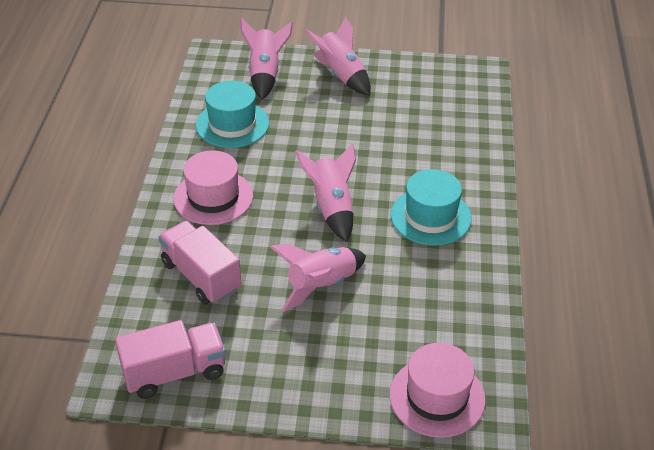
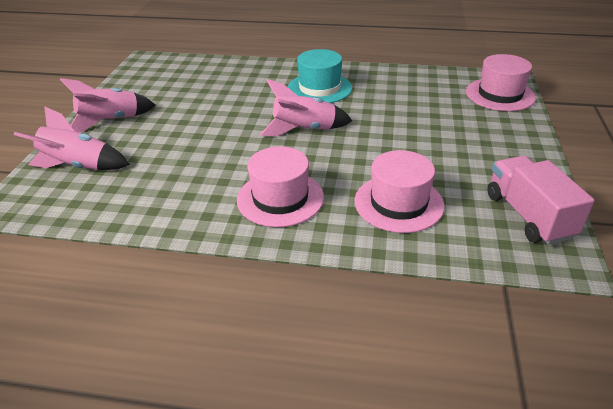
camera: 85 degrees left, 5 degrees down
pink truck [158,221,241,305] -> pink hat [355,150,445,233]
turquoise hat [196,81,269,148] -> none
pink rocket [270,244,366,312] -> none

